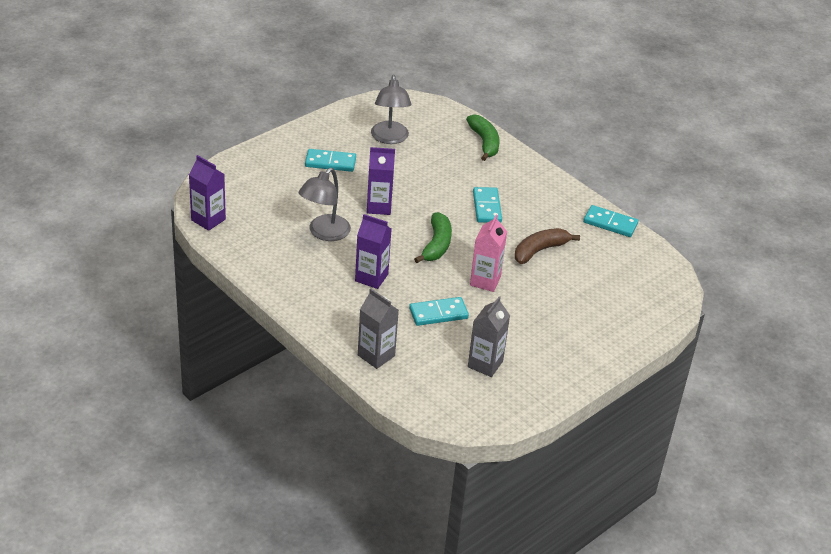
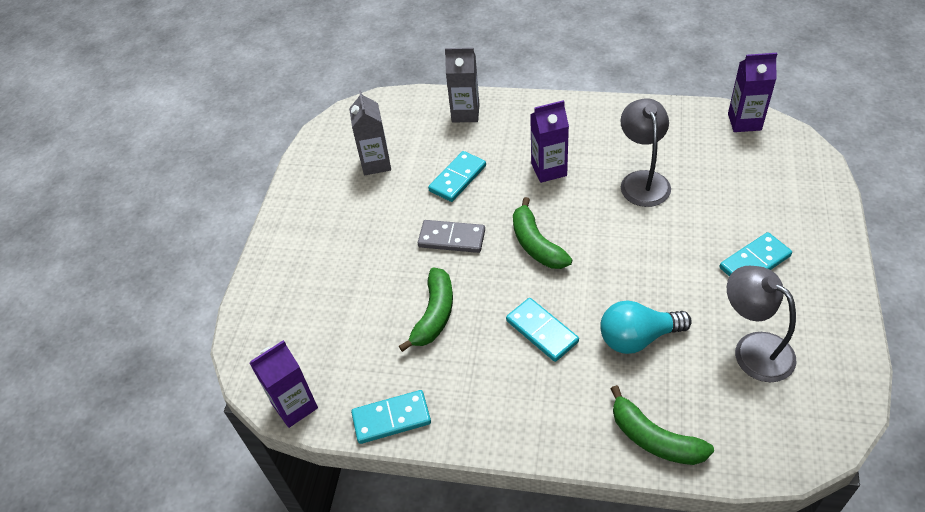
camera: 150 degrees right, 10 degrees up
purple carton [367,147,395,215] -> purple carton moved to [249,340,318,428]
pink carton [470,214,507,292] -> grey domino [418,220,485,253]
brown banana [515,228,580,264] -> green banana [399,267,453,352]
none -> turquoise light bulb [600,300,692,354]

